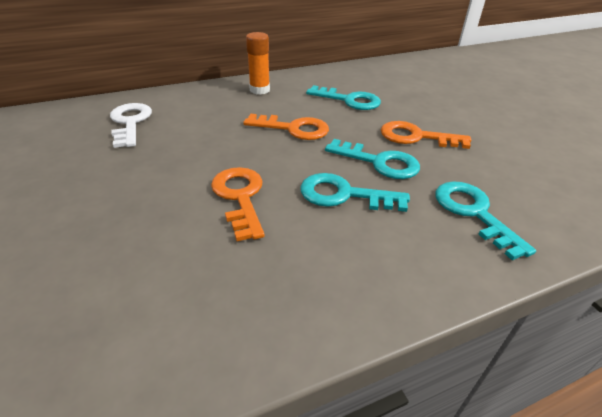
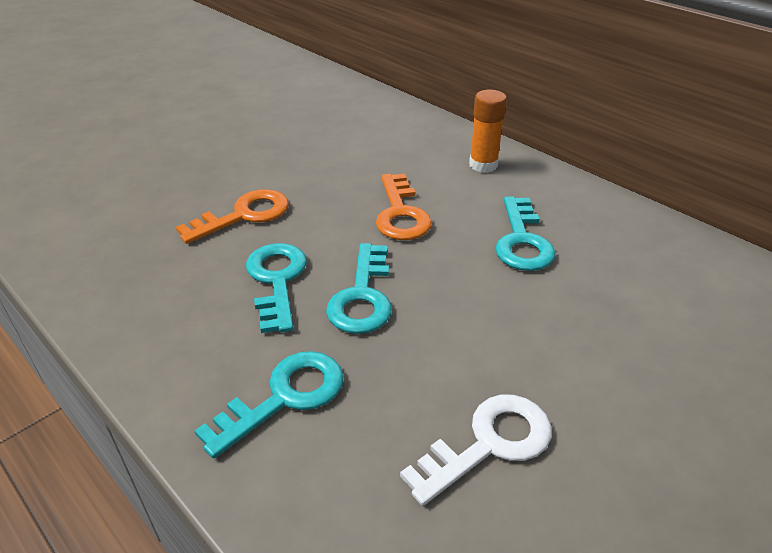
camera: 70 degrees right, 0 degrees up
white key [110,103,152,148] -> white key moved to [400,395,552,506]
orange key [381,121,471,149] -> none

